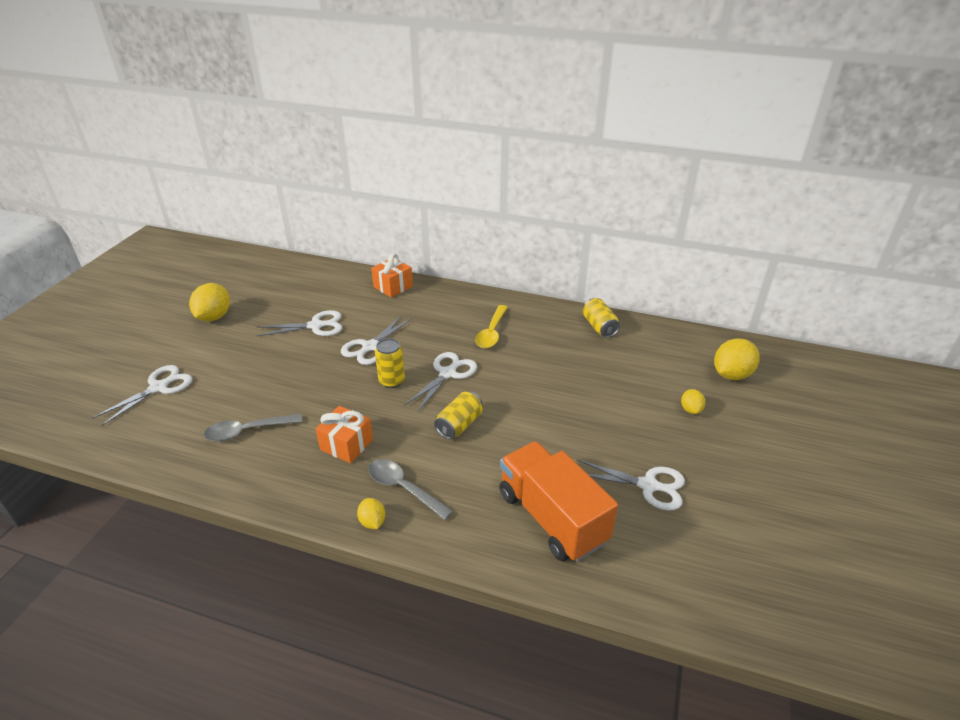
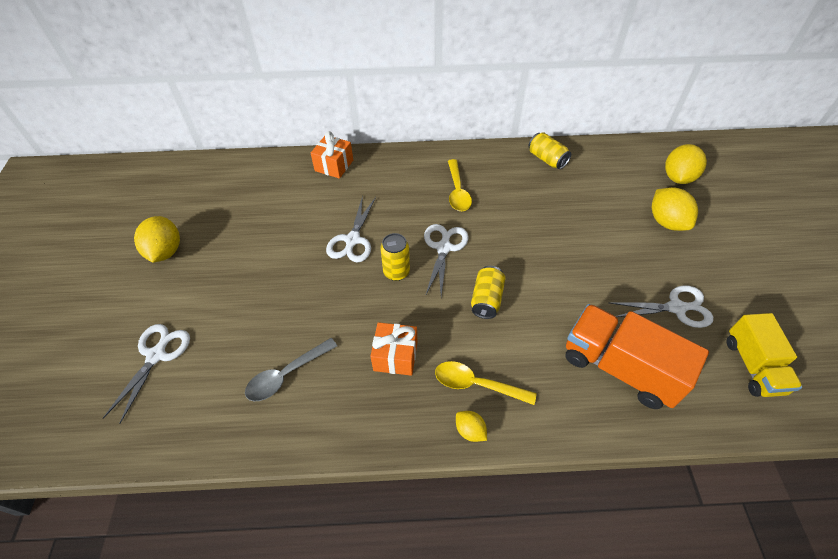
camera: 20 degrees left, 15 degrees up
white scissors [257,310,342,336] -> none
grey spoon [368,459,453,520] -> yellow spoon [435,361,537,405]
yellow lemon [681,389,705,414] -> yellow lemon [652,187,698,231], size x1.87
none -> yellow truck [726,313,802,397]

